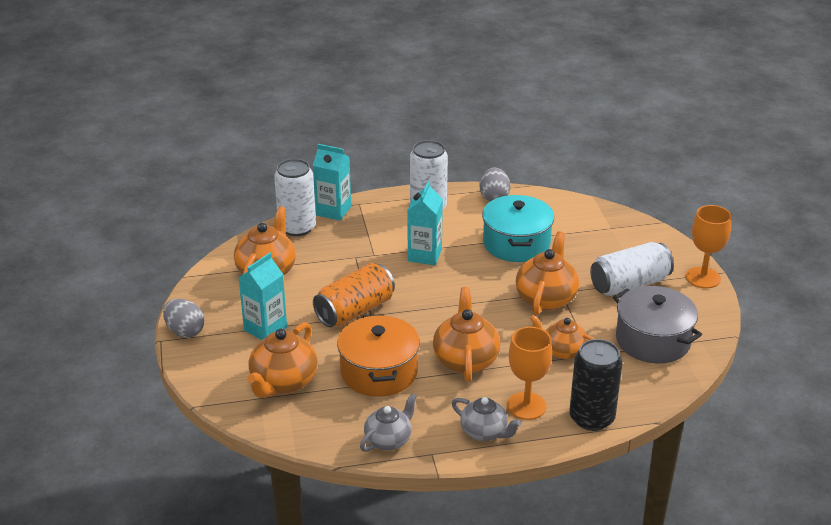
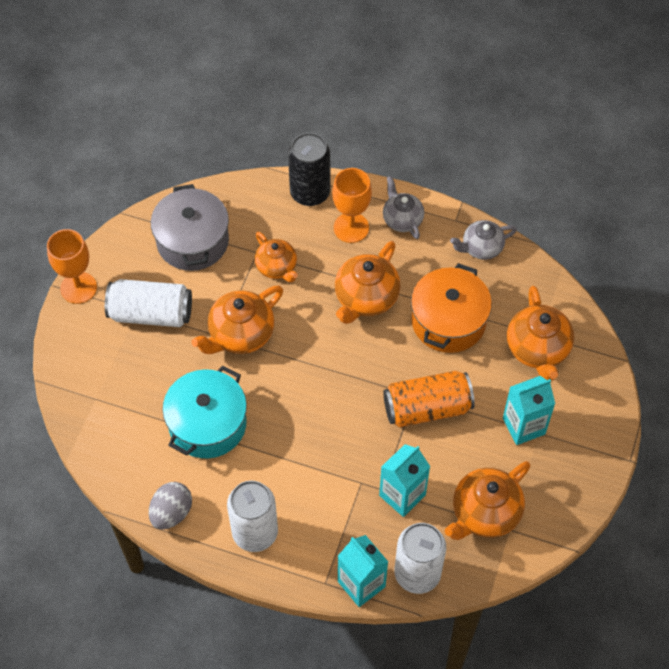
camera: 150 degrees left, 25 degrees up
grey egg [163,299,205,338] -> none
orange teapot [247,322,318,398] -> orange teapot turned 120 degrees clockwise [507,286,574,381]
turquoise carton [407,182,443,265] -> turquoise carton moved to [379,444,430,517]

